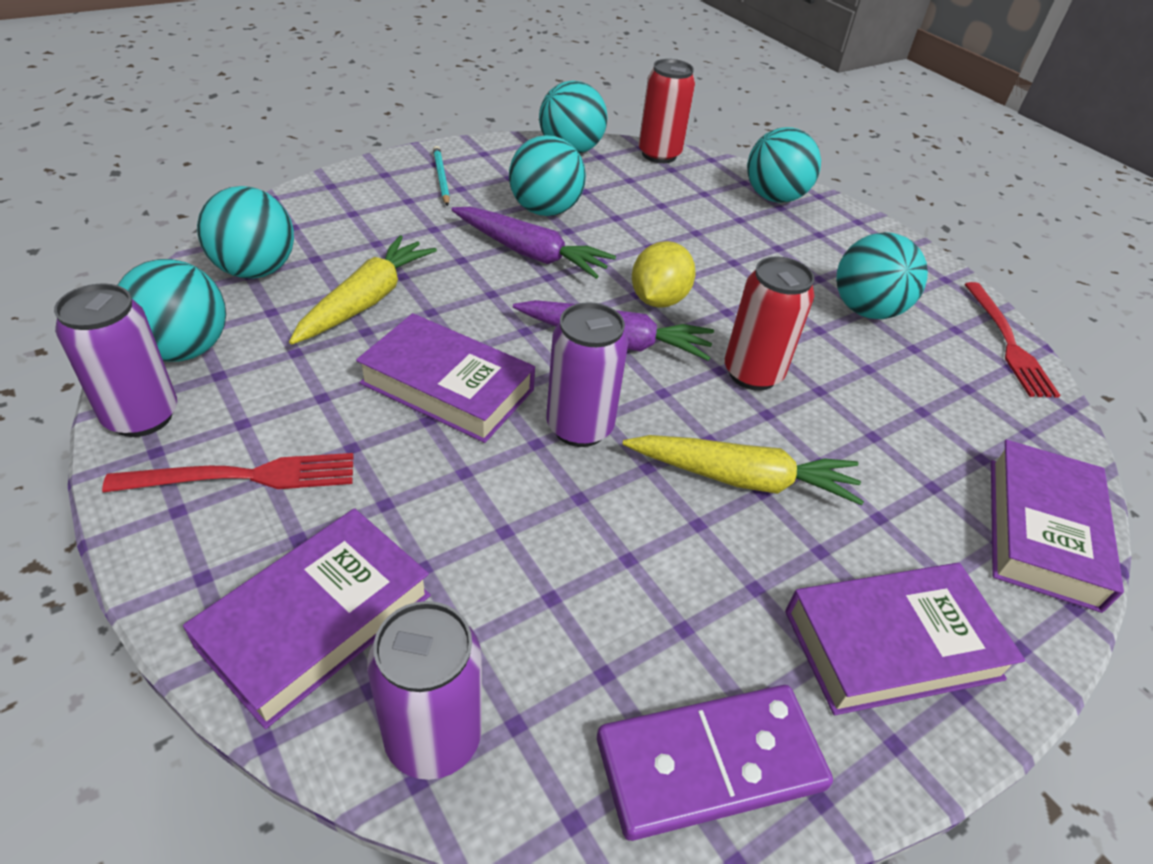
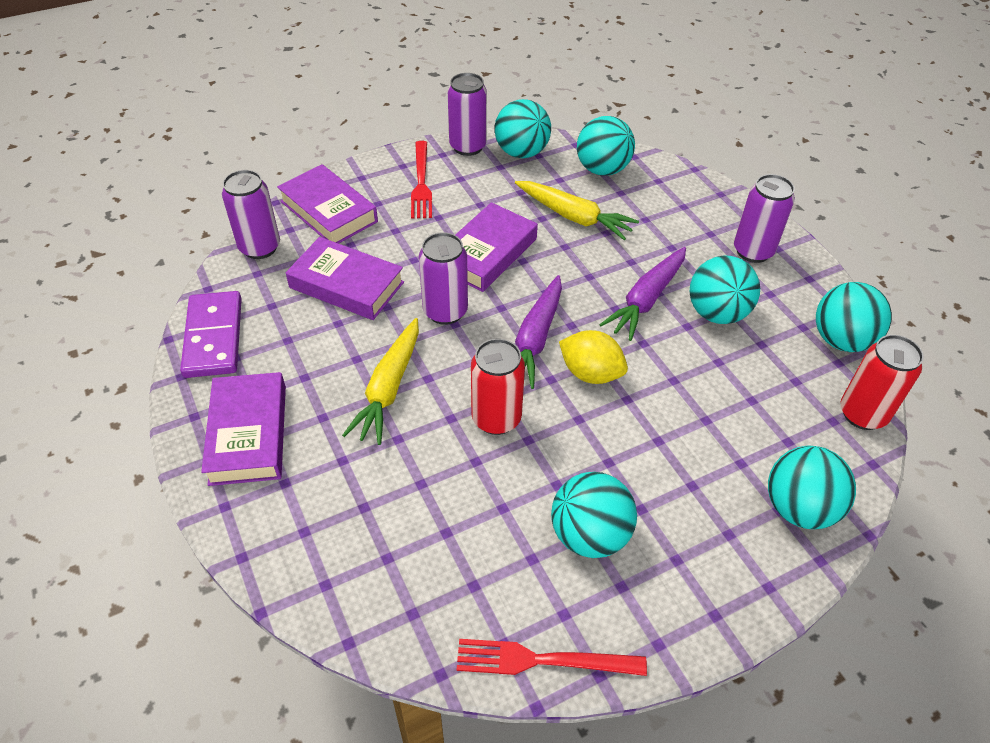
camera: 100 degrees right, 5 degrees up
turquoise pencil [433,146,450,206] -> purple can [734,174,795,263]
purple book [991,440,1124,613] -> purple book moved to [286,237,404,320]

